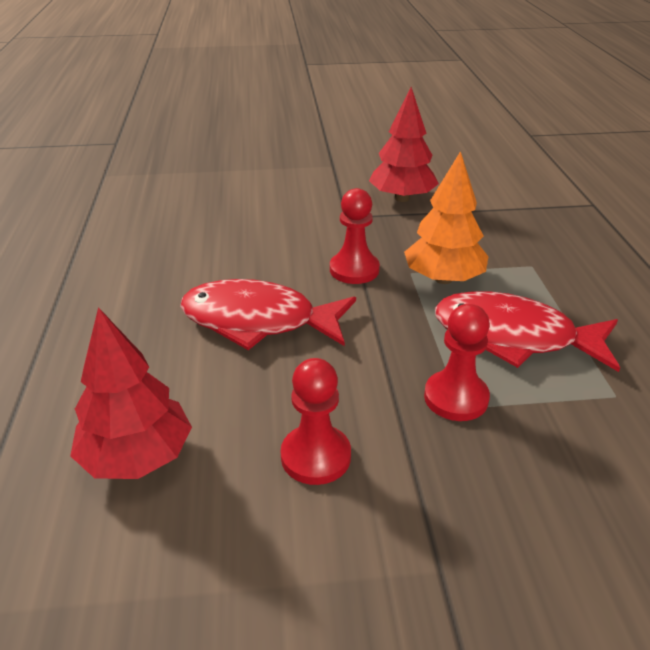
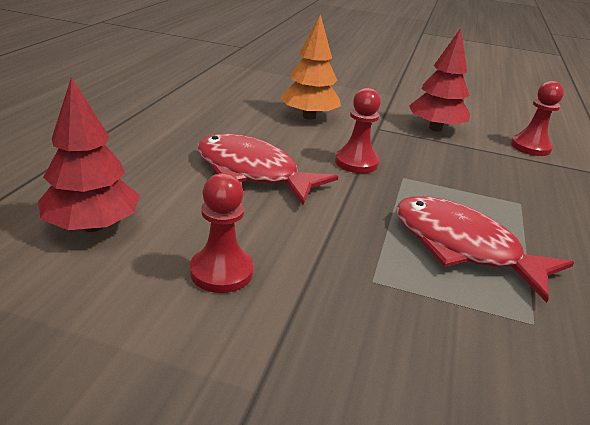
camera: 20 degrees right, 5 degrees down
orange tree [404,151,488,284] -> orange tree moved to [280,14,341,120]
red pawn [424,304,490,421] -> red pawn moved to [511,81,564,156]

